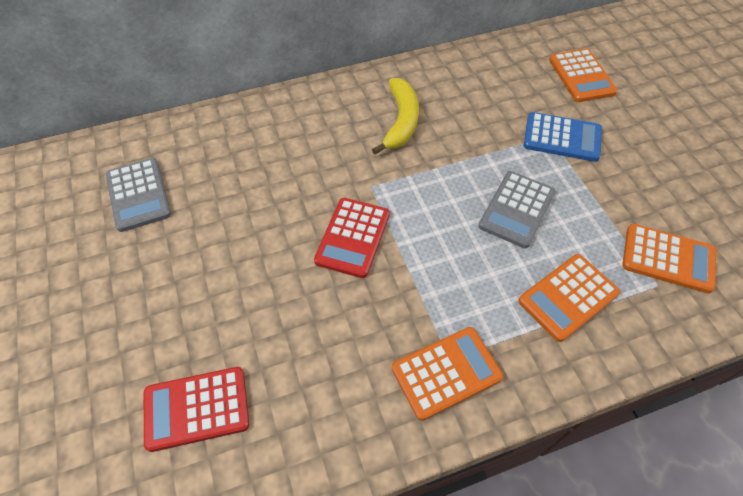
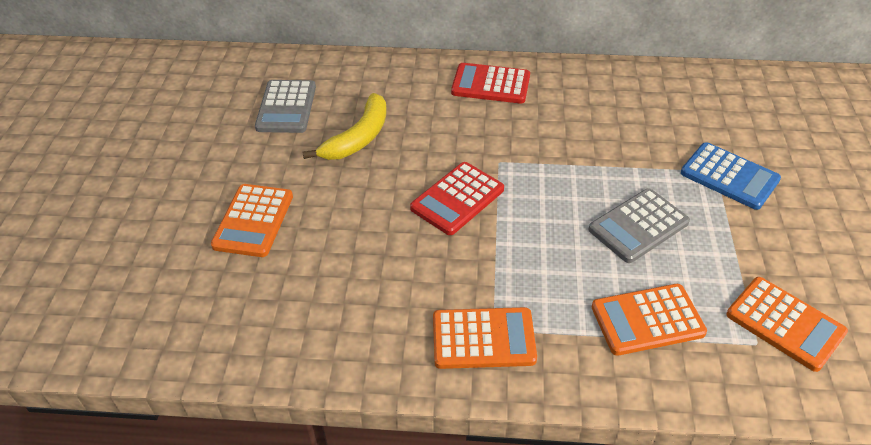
camera: 25 degrees right, 10 degrees down
red calculator [144,367,249,452] -> red calculator moved to [451,63,530,104]
yellow banana [372,78,419,155] -> yellow banana moved to [302,93,387,160]
orange calculator [549,49,618,102] -> orange calculator moved to [211,184,293,257]

